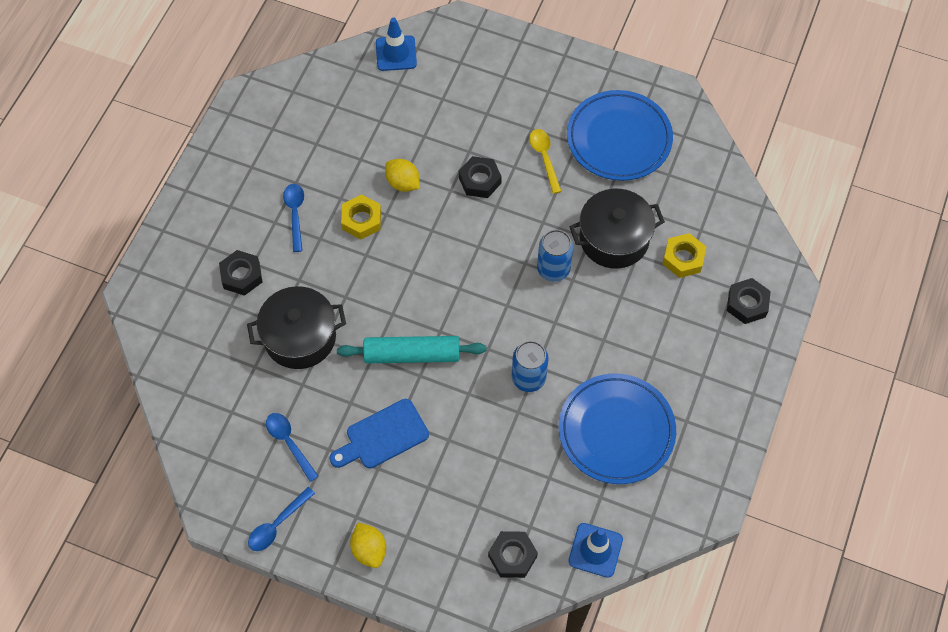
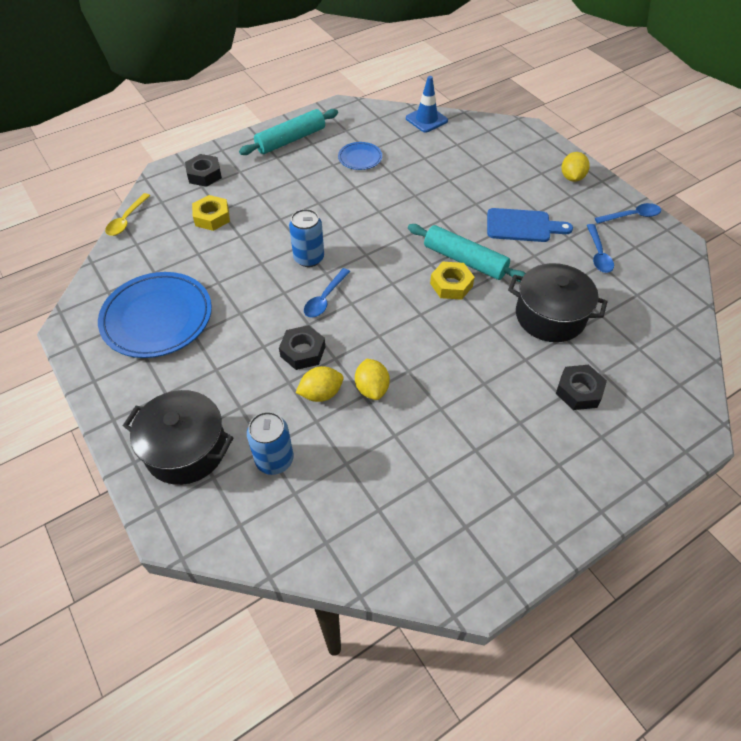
camera: 145 degrees left, 10 degrees down
blue spoon [283,184,304,252] -> blue spoon moved to [304,268,350,318]
yellow nut [341,194,381,239] -> yellow nut moved to [430,262,475,300]
blue traffic cone [376,17,417,71] -> none
black nut [488,531,538,578] -> none
blue can [512,341,549,392] -> blue can moved to [247,412,294,475]
yellow spoon [529,129,562,194] -> yellow spoon moved to [105,193,150,236]
blue plate [559,373,676,484] -> blue plate [338,142,382,170], size x0.49
black pot [569,189,665,269] -> black pot moved to [123,390,234,485]
none -> turquoise rolling pin [239,109,338,155]
none -> yellow lemon [296,366,344,402]

